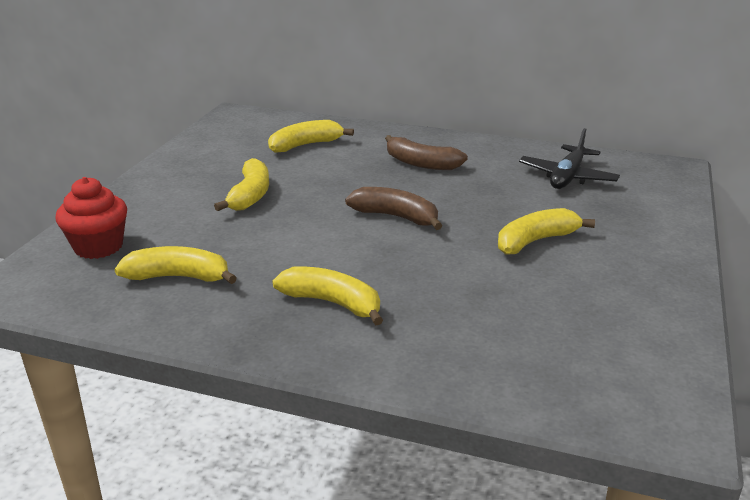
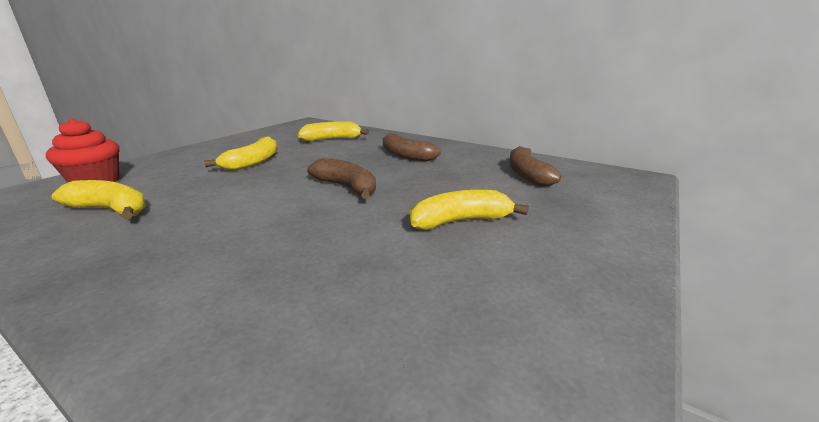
camera: 15 degrees right, 5 degrees down
yellow banana [272,266,383,325] -> none
black plane [519,128,620,189] -> brown banana [509,146,561,187]

